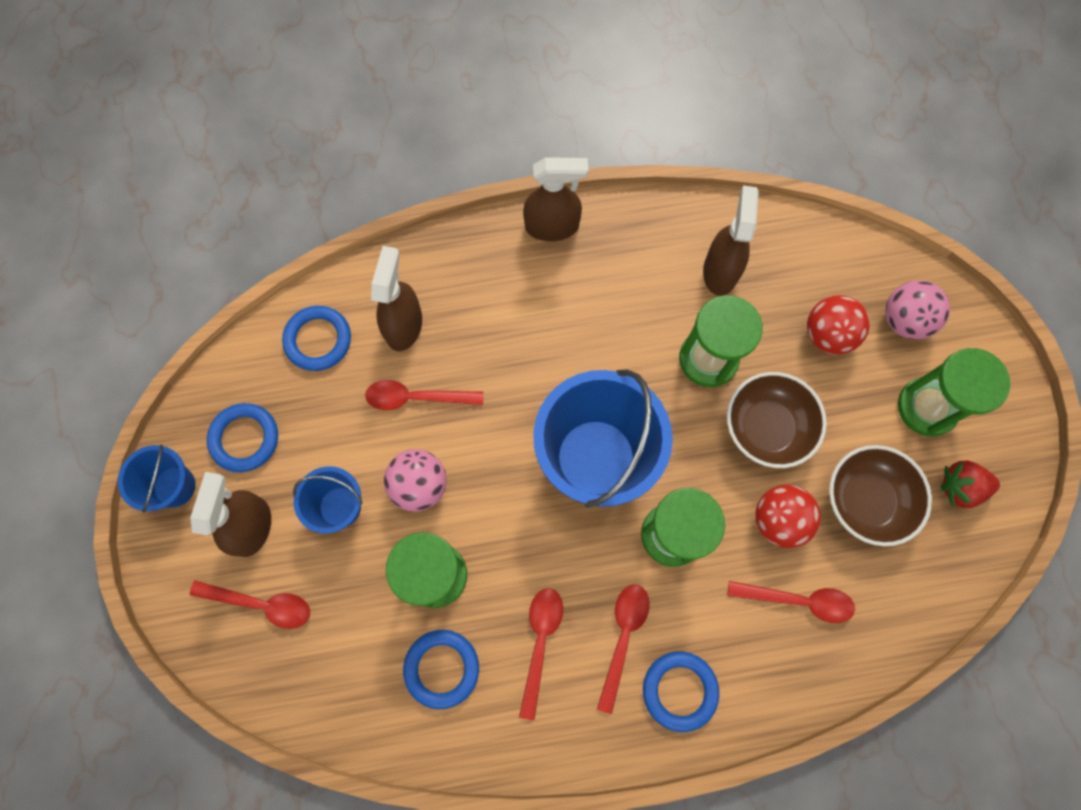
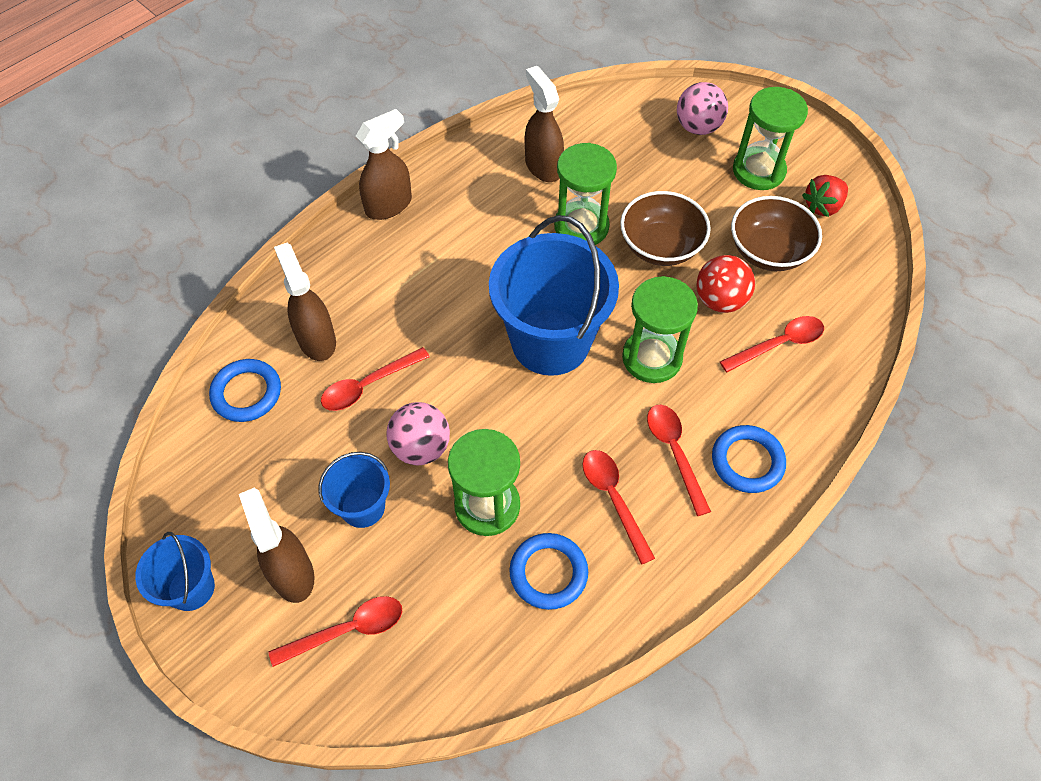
camera: 35 degrees left, 15 degrees down
blue ring [207,403,278,472] -> none
red ball [807,295,870,355] -> none

